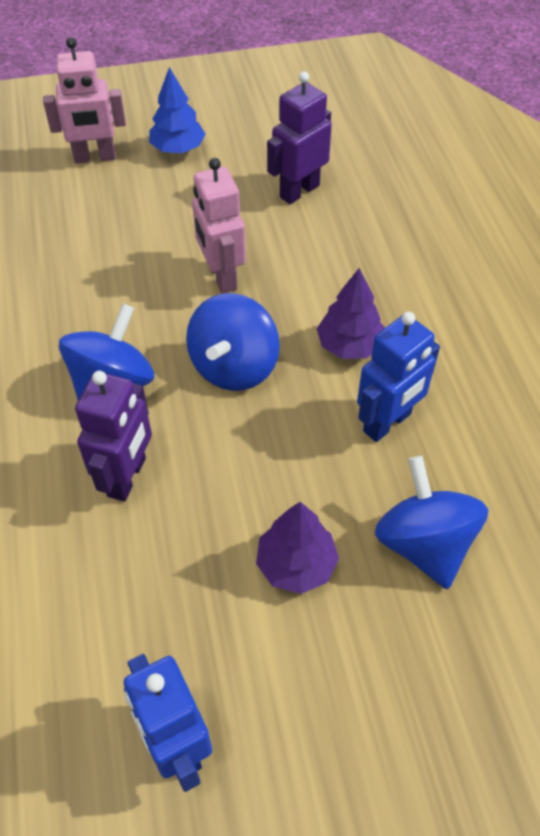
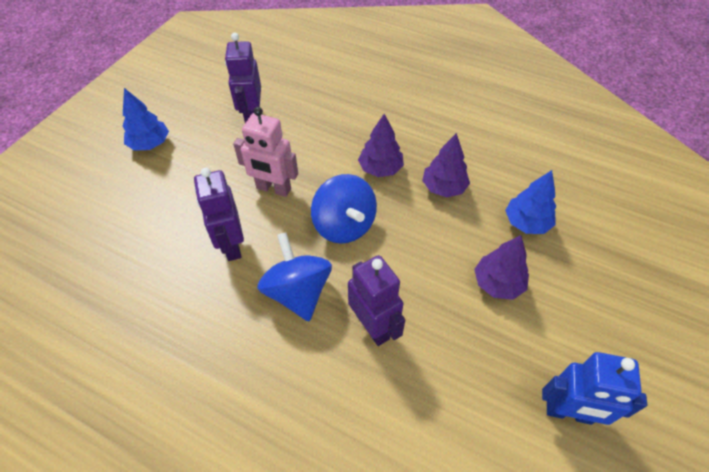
camera: 50 degrees left, 0 degrees up
pink robot [43,37,126,164] -> none
blue robot [357,312,440,442] -> purple tree [422,133,470,197]
blue spinning top [375,456,488,589] -> blue tree [505,170,557,234]
none -> purple robot [194,168,244,261]

